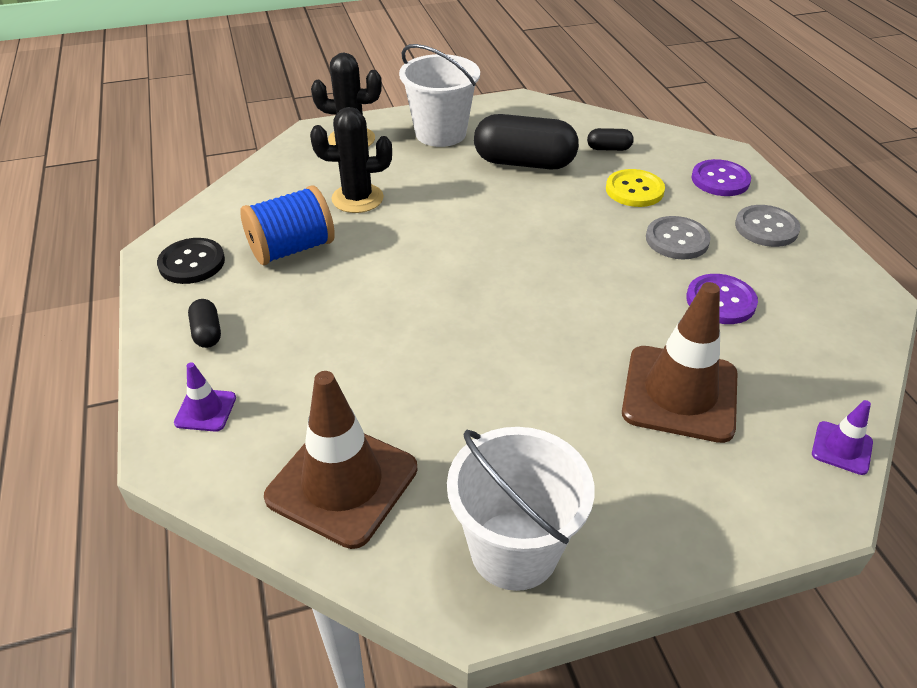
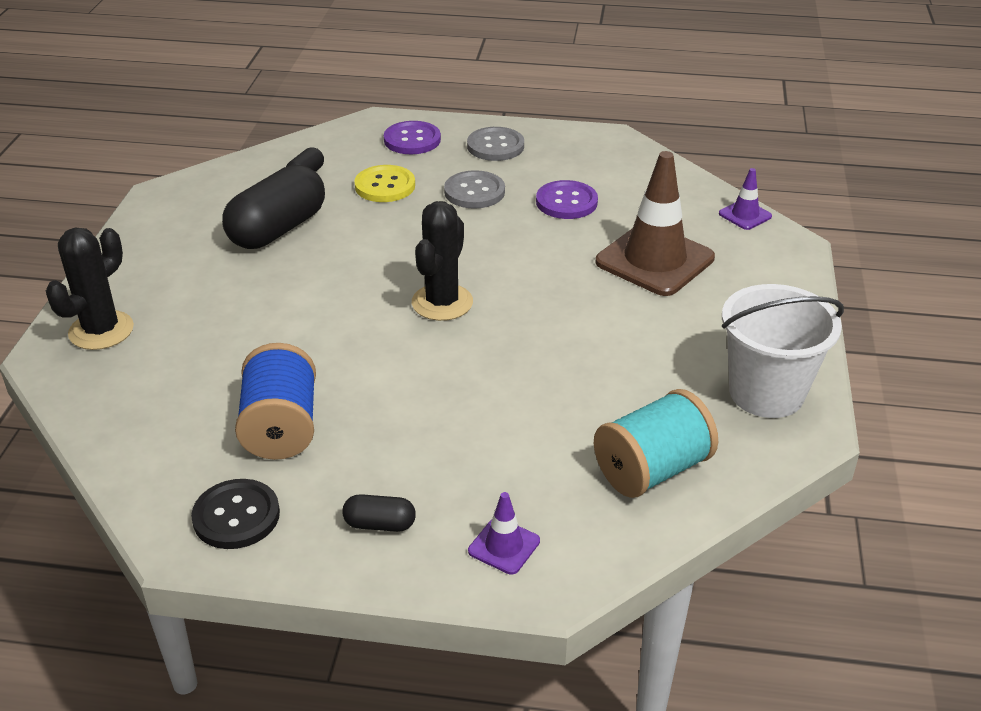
camera: 65 degrees left, 5 degrees down
brown traffic cone [264,371,418,549] -> turquoise spool [594,389,718,498]
black cactus [310,107,392,213] -> black cactus moved to [412,201,473,321]
white bucket [399,44,480,147] -> none

